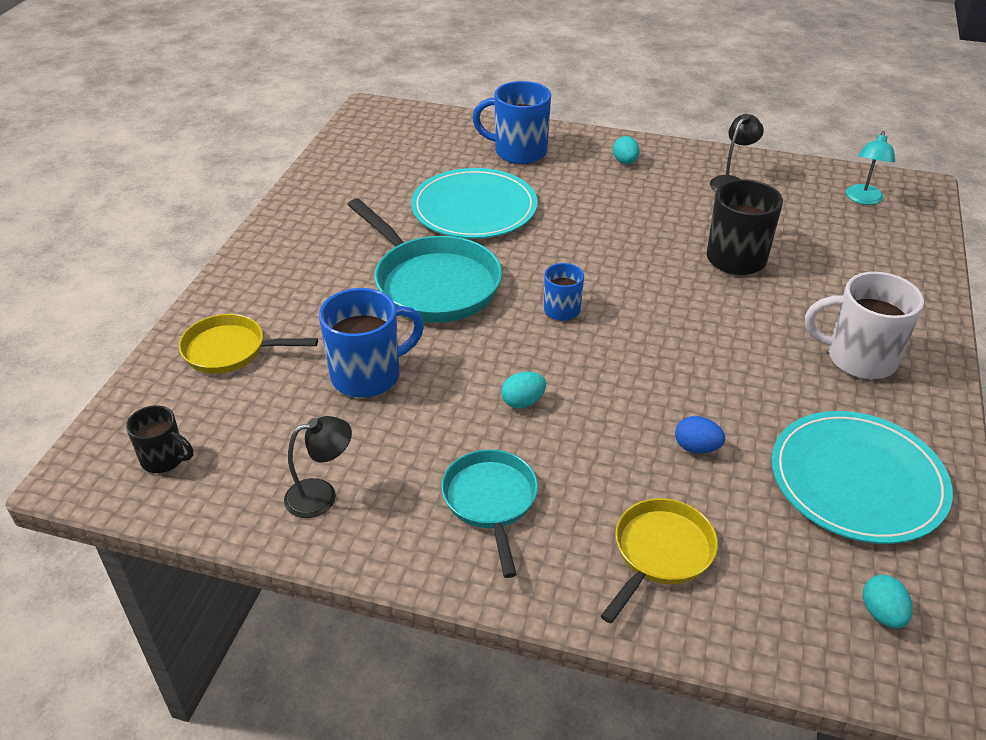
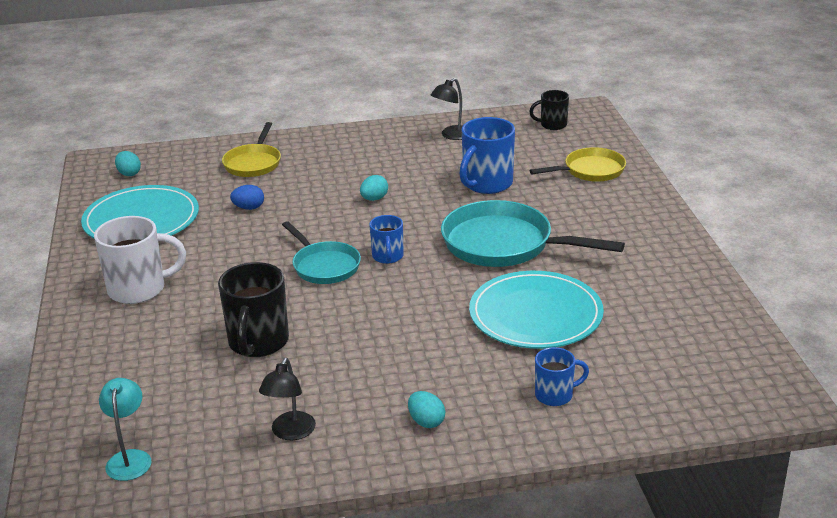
camera: 155 degrees right, 10 degrees down
turquoise pan [441,449,538,578] -> turquoise pan moved to [282,221,361,284]
blue mug [472,81,551,164] -> blue mug [535,347,589,406], size x0.58

